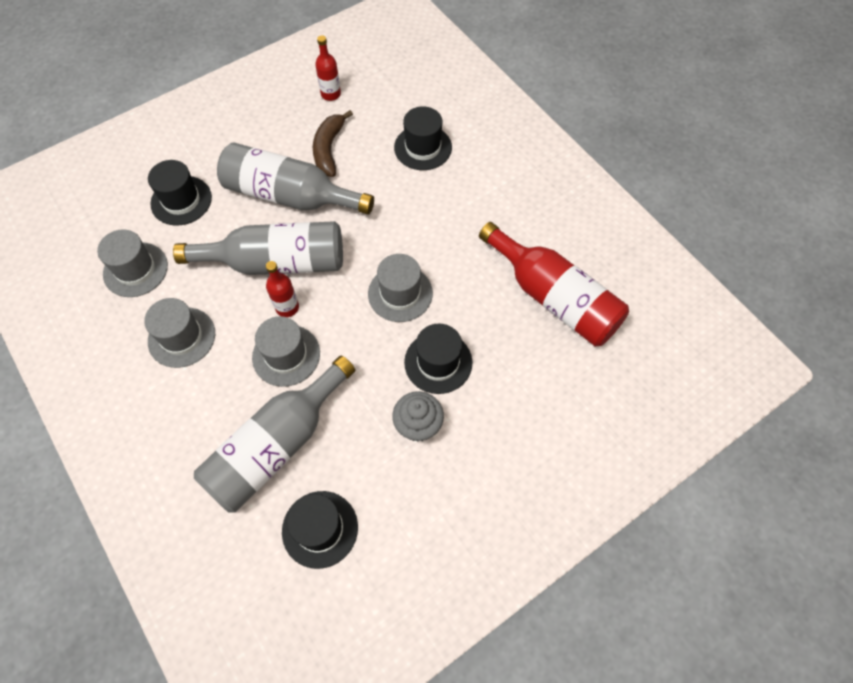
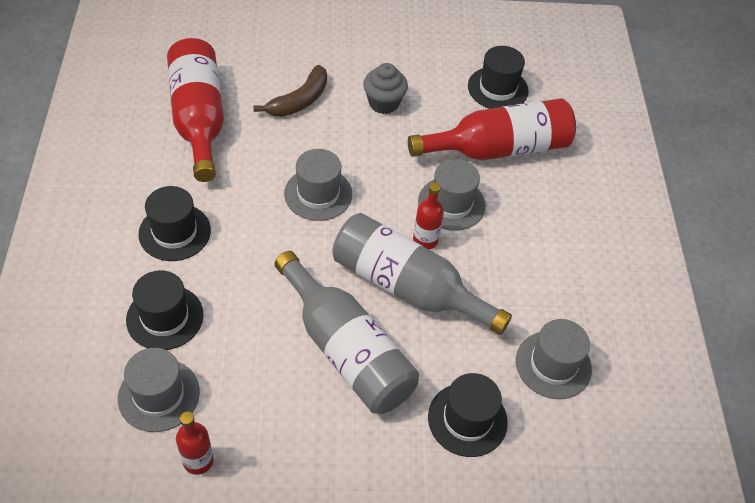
camera: 150 degrees left, 10 degrees down
grey hat [144,298,215,368] -> grey hat moved to [118,348,200,432]
grey bottle [194,356,355,513] -> red bottle [408,98,576,161]
brown banana [313,110,353,177] -> brown banana moved to [254,65,327,117]
black hat [404,324,472,394] -> black hat moved to [138,186,211,261]

